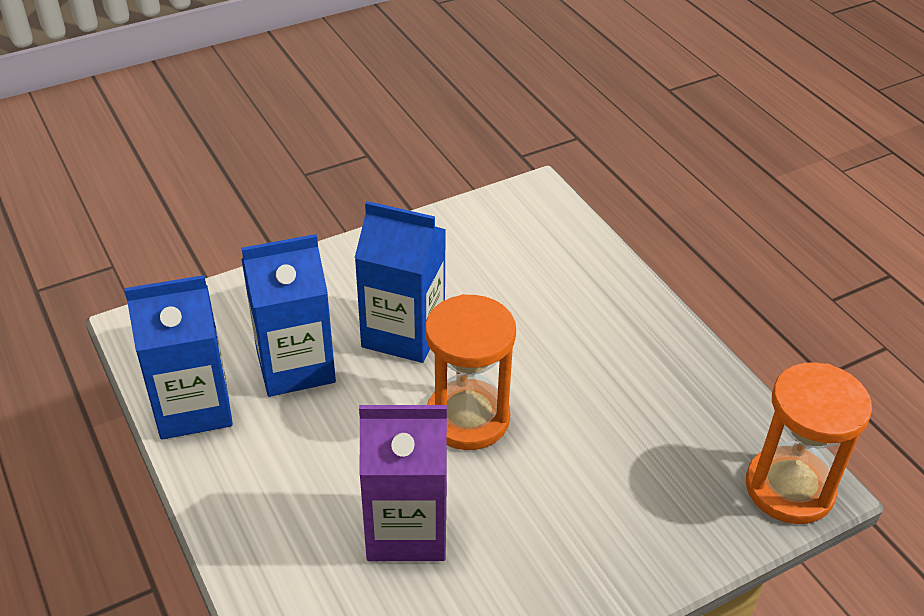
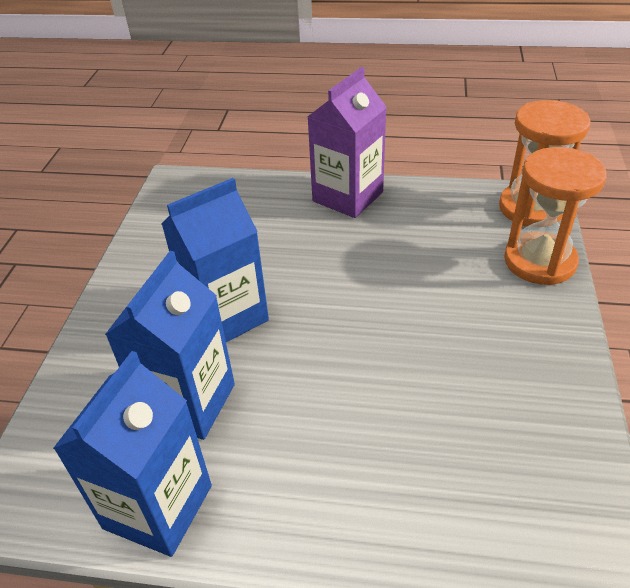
camera: 50 degrees left, 0 degrees up
purple carton [359,405,447,561] -> purple carton moved to [307,67,387,218]
orange hourglass [425,294,516,450] -> orange hourglass moved to [504,147,607,285]

